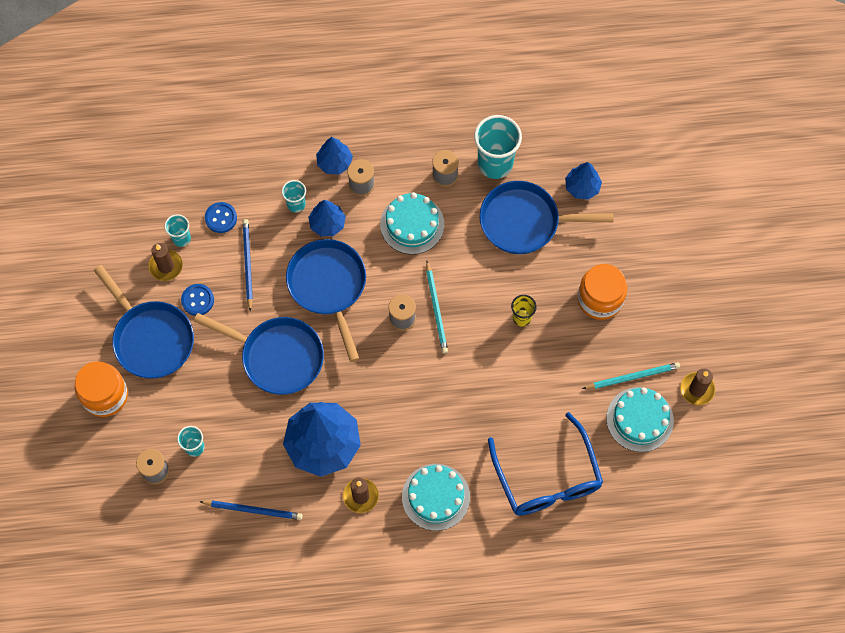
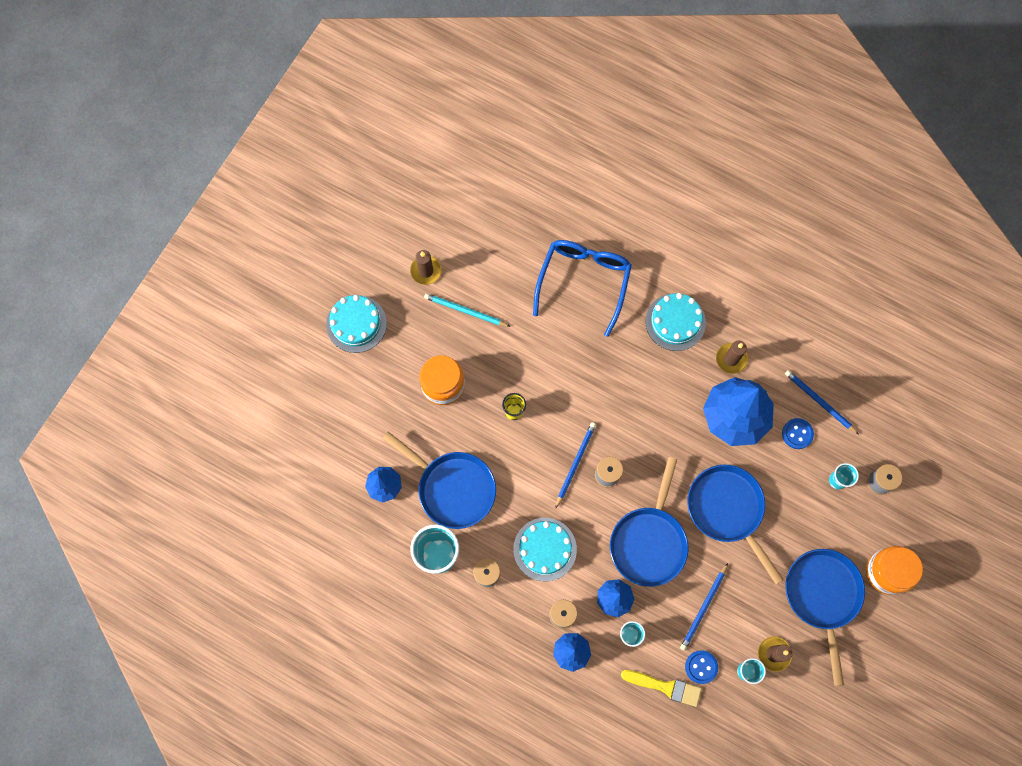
camera: 145 degrees left, 5 degrees up
blue button [181,284,214,316] -> blue button moved to [782,418,814,449]
turquoise pencil [426,261,448,353] -> blue pencil [555,422,596,509]
turquoise cake [606,387,674,452] -> turquoise cake moved to [326,295,387,353]
none -> yellow brush [621,670,702,707]

